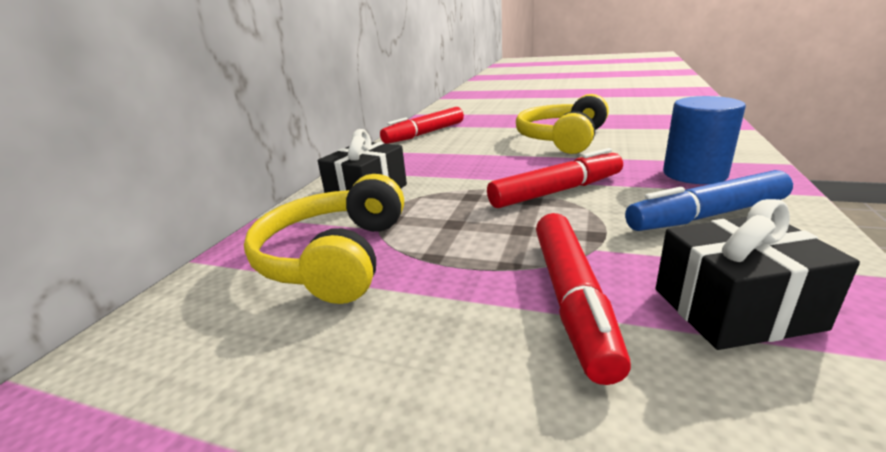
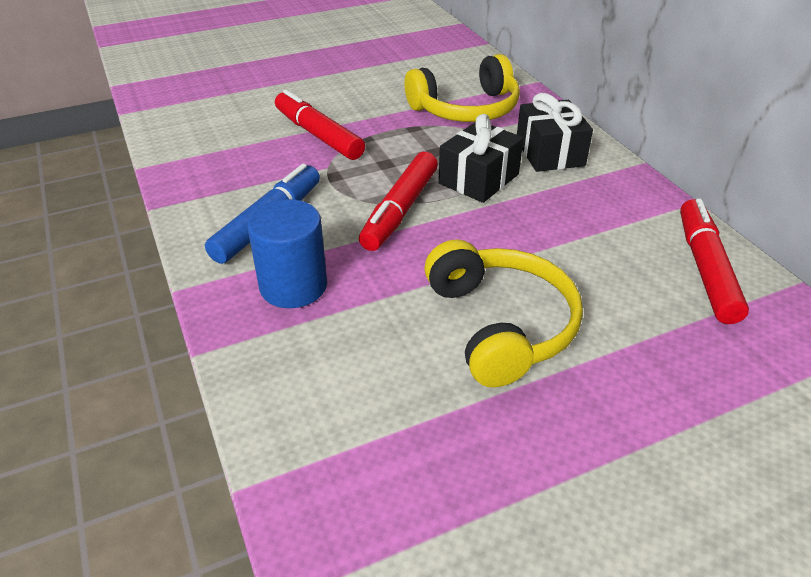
camera: 135 degrees right, 15 degrees up
yellow headphones [244,174,404,304] -> yellow headphones turned 105 degrees clockwise [404,54,520,122]
black gift [656,199,860,350] -> black gift moved to [438,114,524,203]

